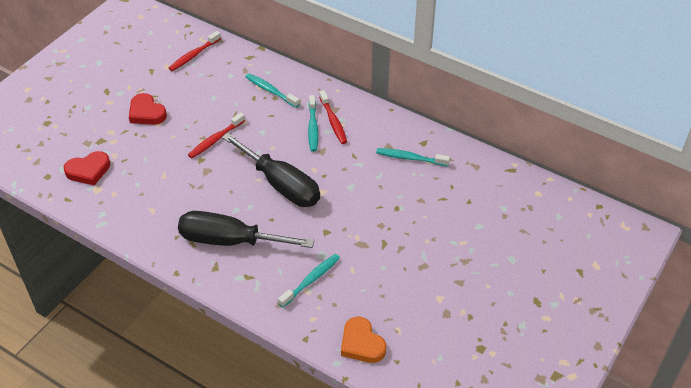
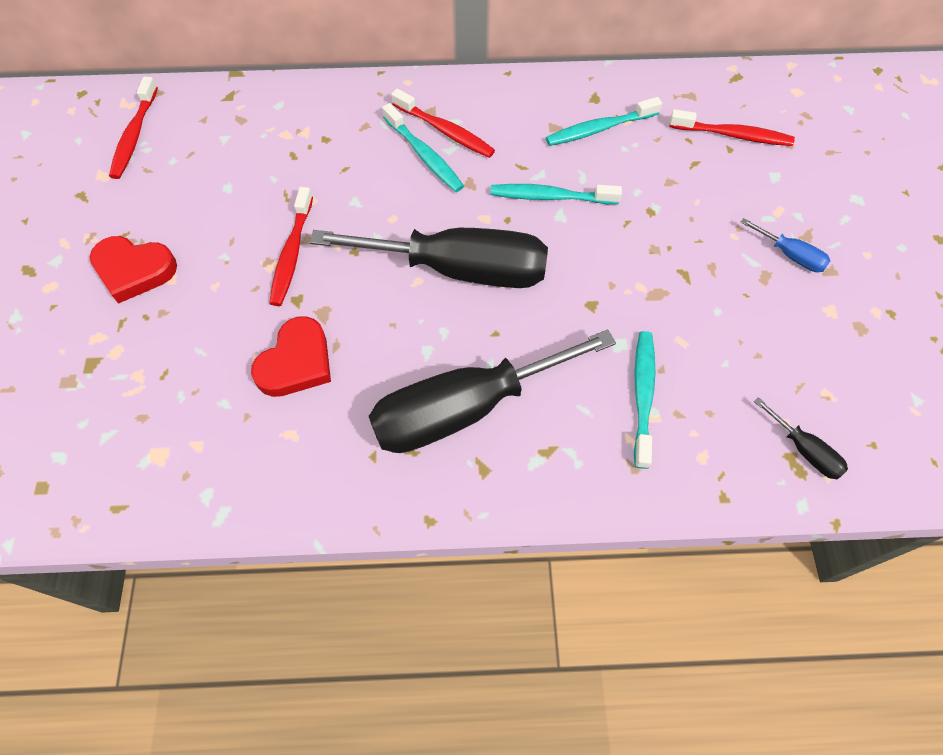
camera: 35 degrees left, 15 degrees up
red heart [64,151,110,185] -> red heart moved to [251,316,331,397]
turquoise toothbrush [245,74,300,108] -> turquoise toothbrush moved to [491,184,622,204]
orange heart [341,317,386,363] -> black screwdriver [754,397,848,479]
none -> red toothbrush [669,109,795,146]
none -> blue screwdriver [740,218,830,272]

